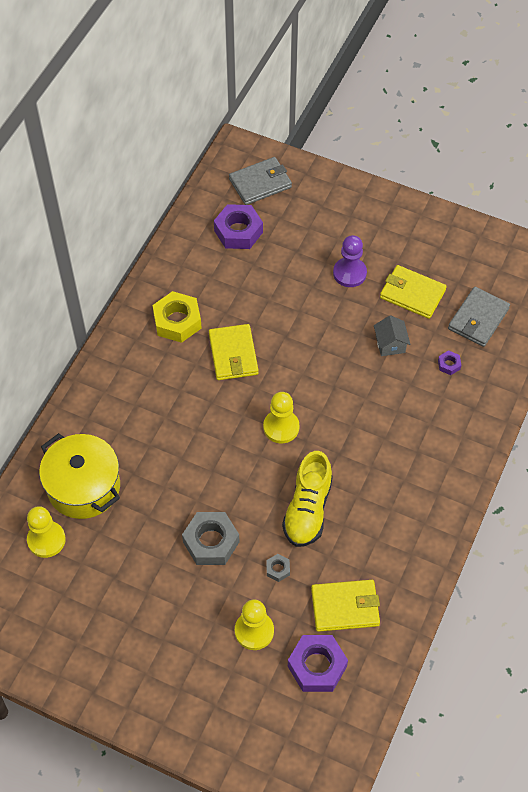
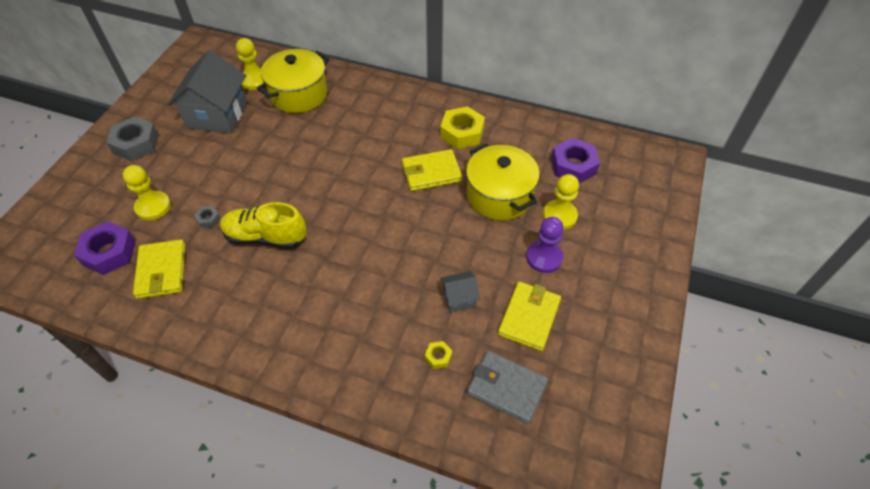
camera: 85 degrees right, 5 degrees down
grey nut [182,512,239,565] -> grey nut moved to [106,117,159,161]
grey wallet [229,157,292,205] -> none
yellow pawn [263,392,299,444] -> yellow pawn moved to [543,174,579,230]
purple nut [438,350,461,375] -> yellow nut [425,341,452,369]
none -> grey house [168,50,247,134]
none -> yellow pot [466,143,540,220]

